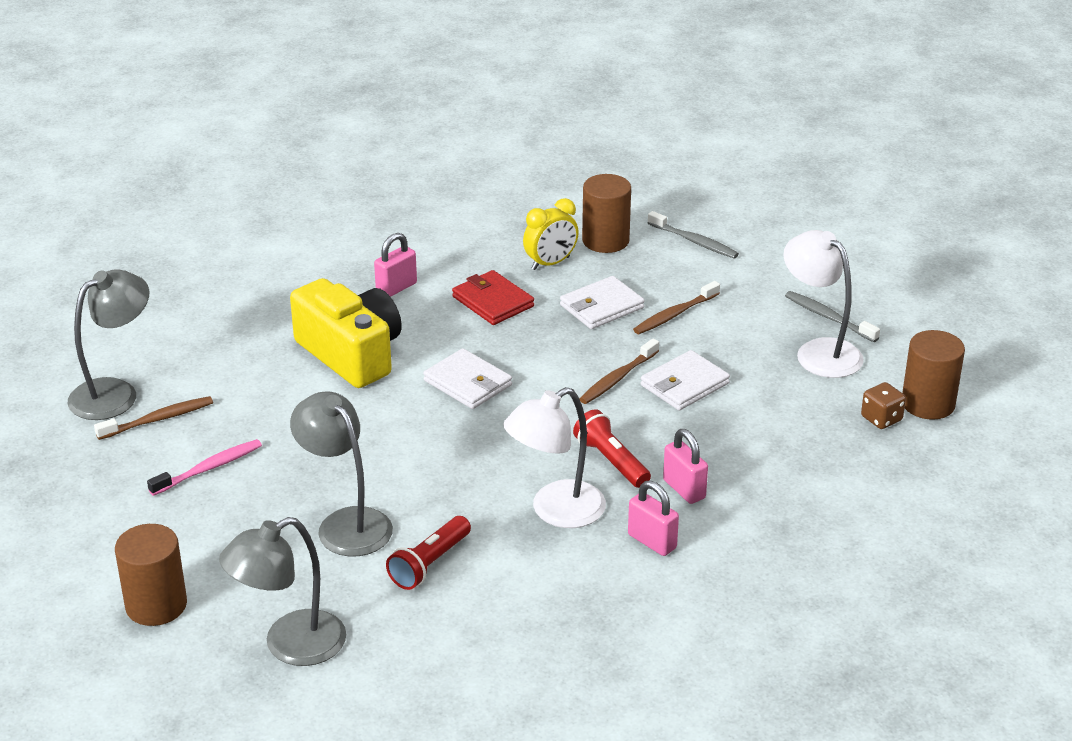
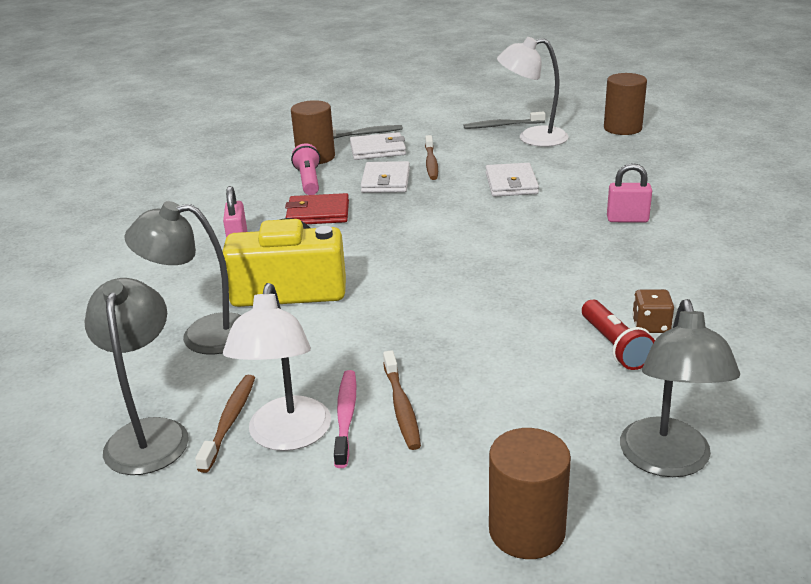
camera: 50 degrees left, 5 degrees down
grey lamp [290,391,393,557] -> grey lamp moved to [124,201,241,355]
white wallet [423,348,512,409] -> white wallet moved to [350,132,406,160]
white lamp [503,387,606,528] -> white lamp moved to [223,283,331,451]
yellow clock [523,198,579,270] -> pink flashlight [291,143,320,195]
red flashlight [573,409,651,488] -> none
brown toothbrush [579,339,659,404] -> brown toothbrush moved to [383,350,421,450]
pink padlock [628,481,679,556] -> none
brown dice [861,382,906,429] -> brown dice moved to [632,289,674,333]

